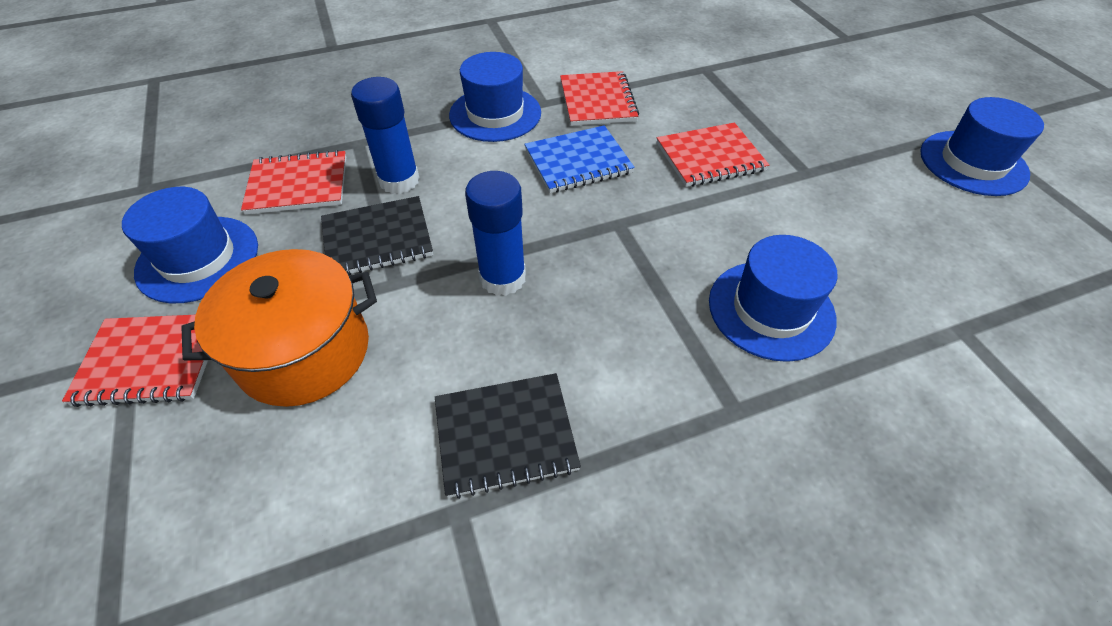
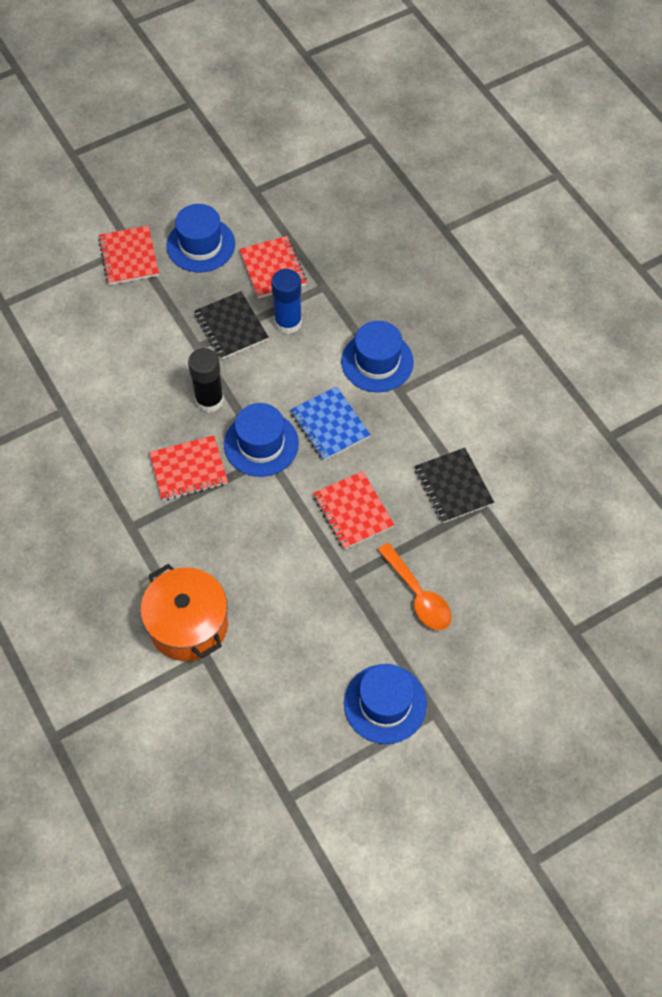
camera: 80 degrees right, 10 degrees up
orange pot [181,249,377,407] -> orange pot moved to [141,564,228,661]
black notebook [435,373,581,499] -> black notebook moved to [415,448,494,523]
blue glue stick [465,171,526,296] -> black glue stick [188,348,224,413]
red notebook [560,71,639,126] -> red notebook moved to [149,435,228,501]
blue hat [709,235,837,362] -> blue hat moved to [224,403,299,477]
none -> orange spoon [378,543,452,630]

